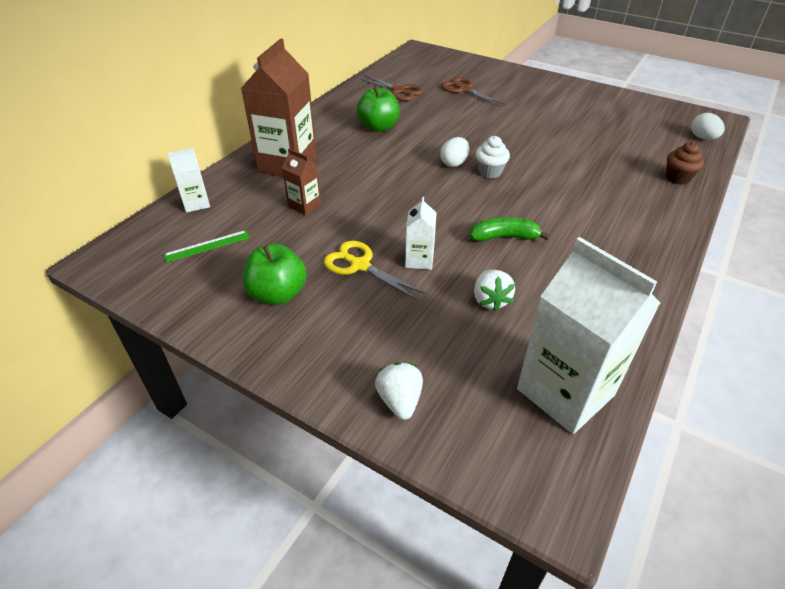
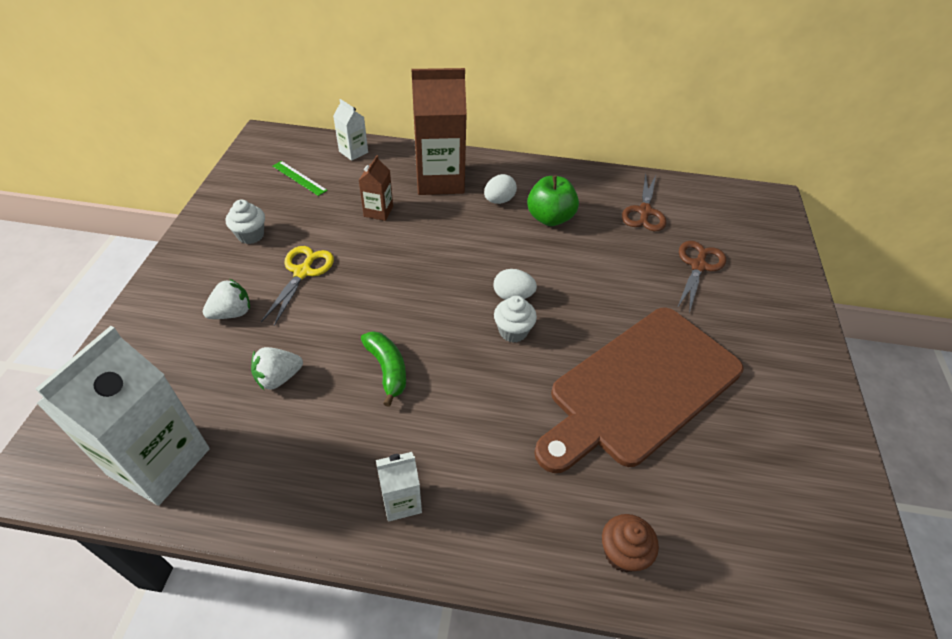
camera: 65 degrees right, 5 degrees up
green apple [243,244,307,305] -> white cupcake [226,200,265,244]
white strawberry [375,362,423,420] -> white strawberry moved to [203,279,250,319]
white carton [405,197,437,270] -> white carton moved to [376,452,422,522]
white egg [691,113,725,140] -> white egg moved to [484,174,517,204]
none -> brown cutting board [534,307,743,473]

